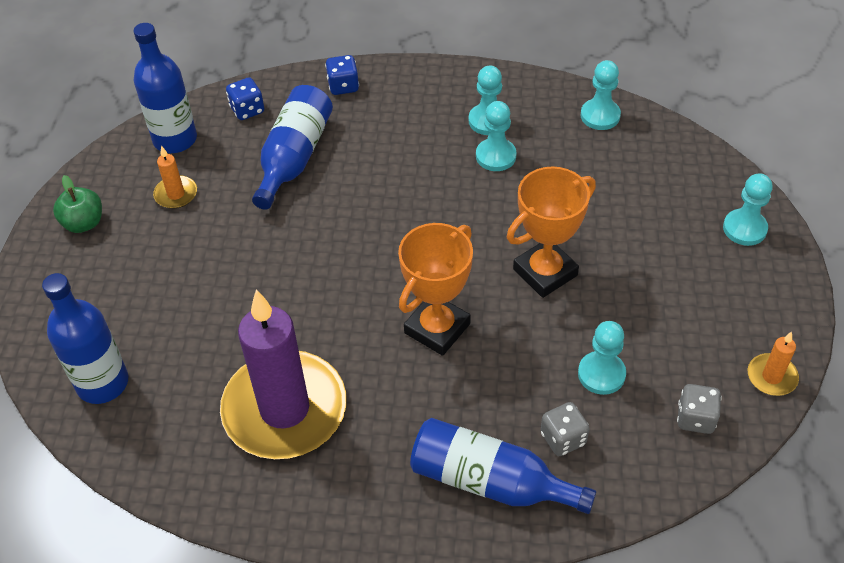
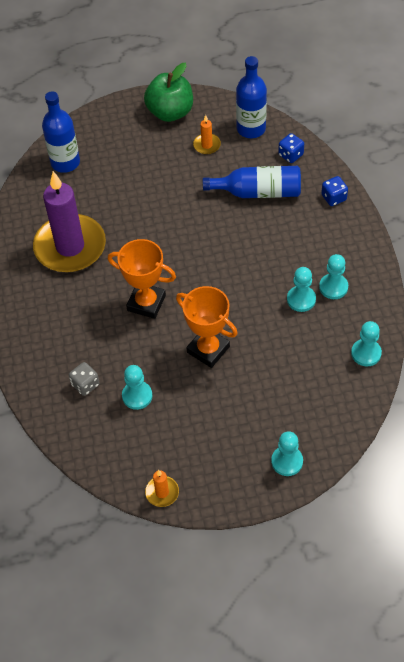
camera: 75 degrees right, 5 degrees up
green apple [53,175,102,233] -> green apple [144,63,193,122], size x1.71
blue bottle [410,418,596,514] -> none
grey dice [677,384,722,434] -> none

